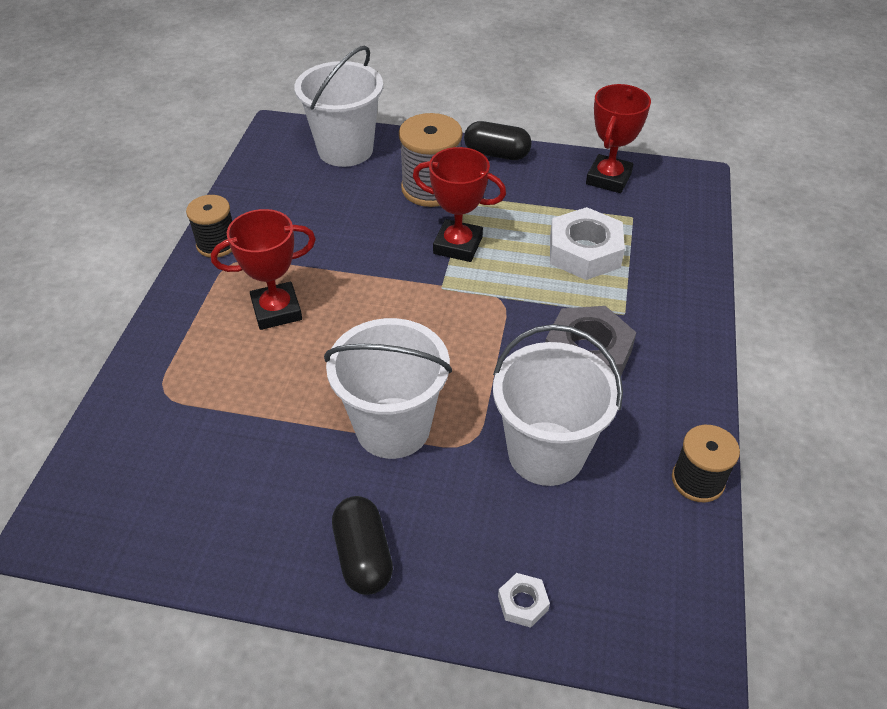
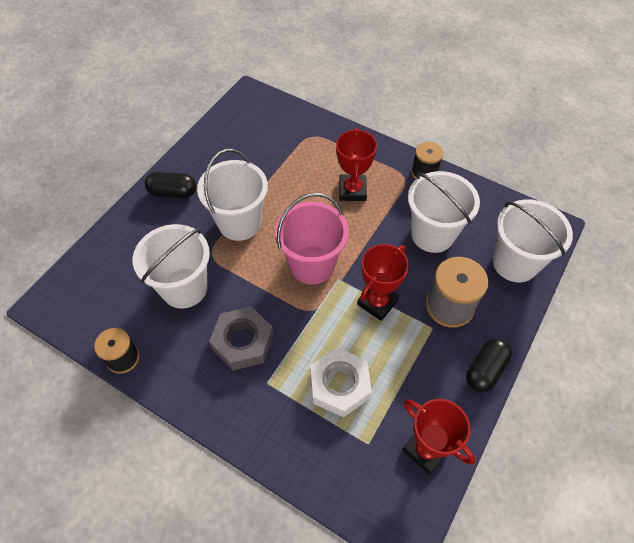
camera: 110 degrees right, 10 degrees up
white nut [498,573,550,628] -> none
none -> pink bucket [275,193,349,285]
none -> white bucket [408,171,480,253]

